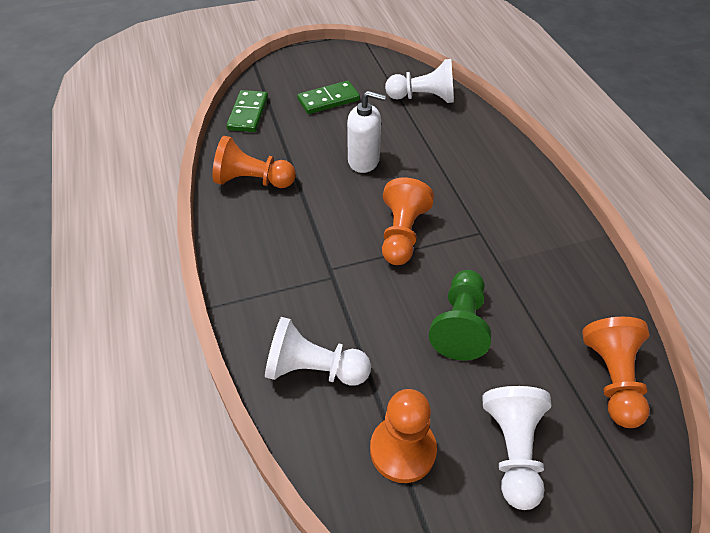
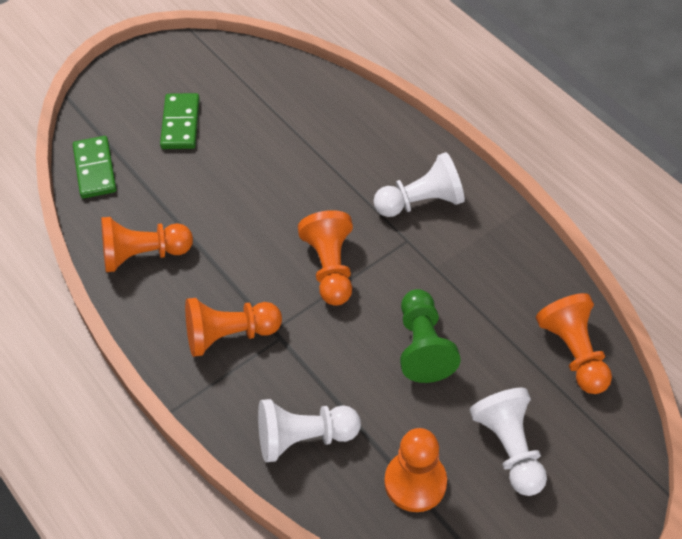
camera: 20 degrees left, 5 degrees up
green domino [297,81,360,114] -> green domino turned 45 degrees counterclockwise [160,93,200,149]
white soap dispenser [347,91,386,173] -> none
white pawn [385,59,454,103] -> white pawn moved to [373,152,465,217]
none -> orange pawn [185,298,282,357]

